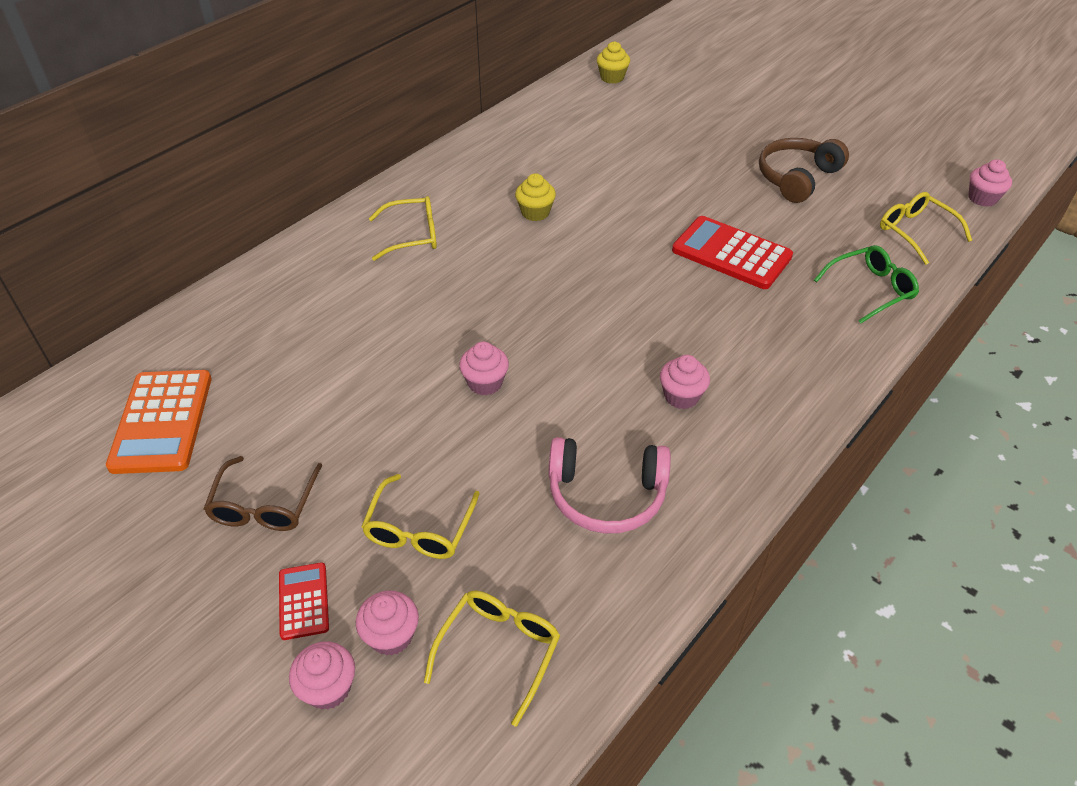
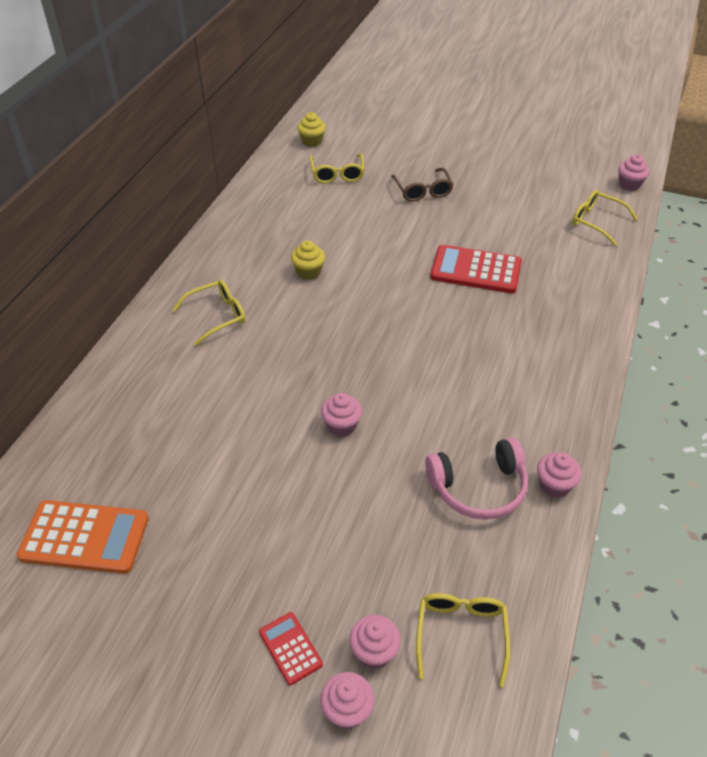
camera: 20 degrees left, 0 degrees up
orange calculator [106,370,212,474] -> orange calculator turned 60 degrees counterclockwise [17,500,149,574]
brown glasses [204,456,323,531] -> brown glasses moved to [391,168,454,202]
yellow glasses [361,474,480,559] -> yellow glasses moved to [309,153,365,184]
pink cupcake [660,355,710,409] -> pink cupcake moved to [537,452,582,498]
brown headphones [759,138,849,203] -> none
green glasses [814,245,919,324] -> none

